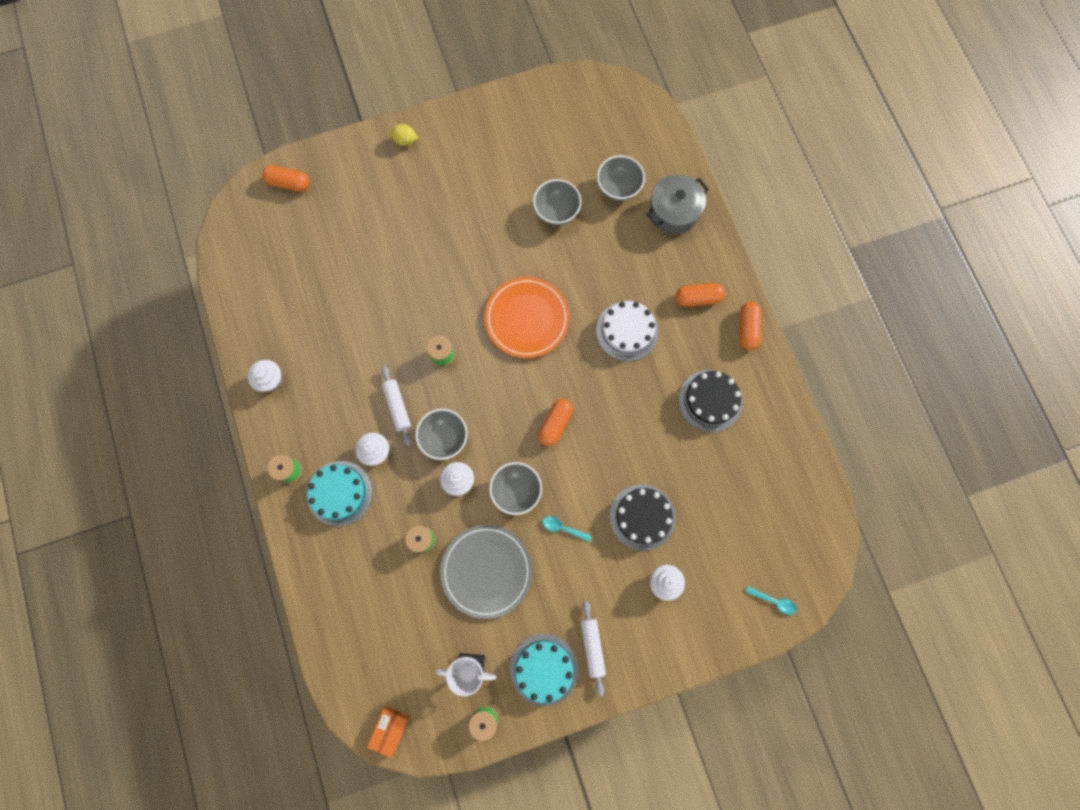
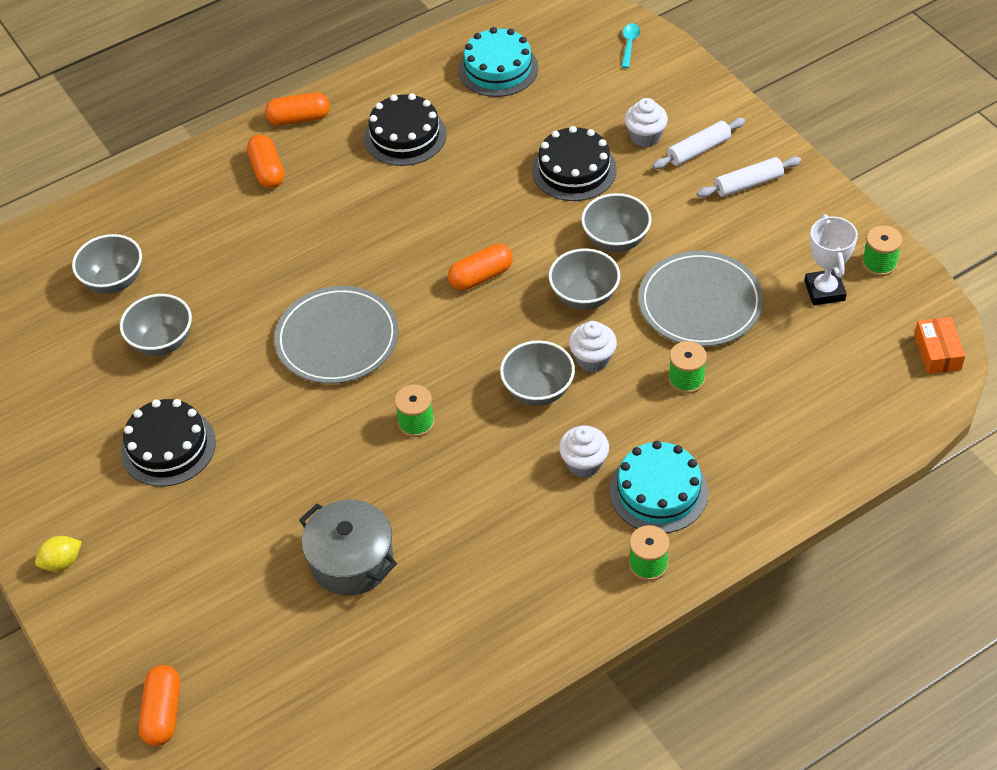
camera: 100 degrees left, 25 degrees down
white cupcake [248,360,282,392] -> none
orange box [367,706,410,758] -> orange box turned 75 degrees clockwise [914,317,965,374]
white rolling pin [381,366,411,446] -> white rolling pin moved to [653,118,745,169]
yellow lemon [390,124,418,146] -> yellow lemon turned 60 degrees clockwise [35,536,82,571]
orange plate [485,277,570,358] -> grey plate [274,286,399,384]
turquoise cake [510,634,578,706] -> turquoise cake moved to [458,27,538,97]
orange capsule [538,399,573,446] -> orange capsule turned 45 degrees counterclockwise [448,244,513,290]
turquoise spoon [543,516,592,542] -> grey bowl [581,193,652,252]
white cake [596,301,658,361] -> none
grey pot [646,175,709,234] -> grey pot moved to [299,500,397,596]
none -> black cake [121,399,216,487]

